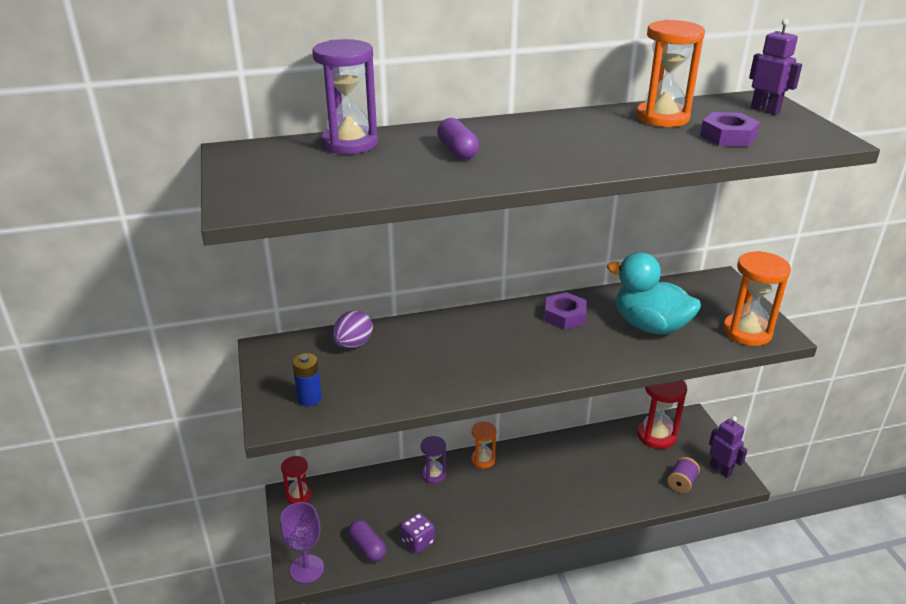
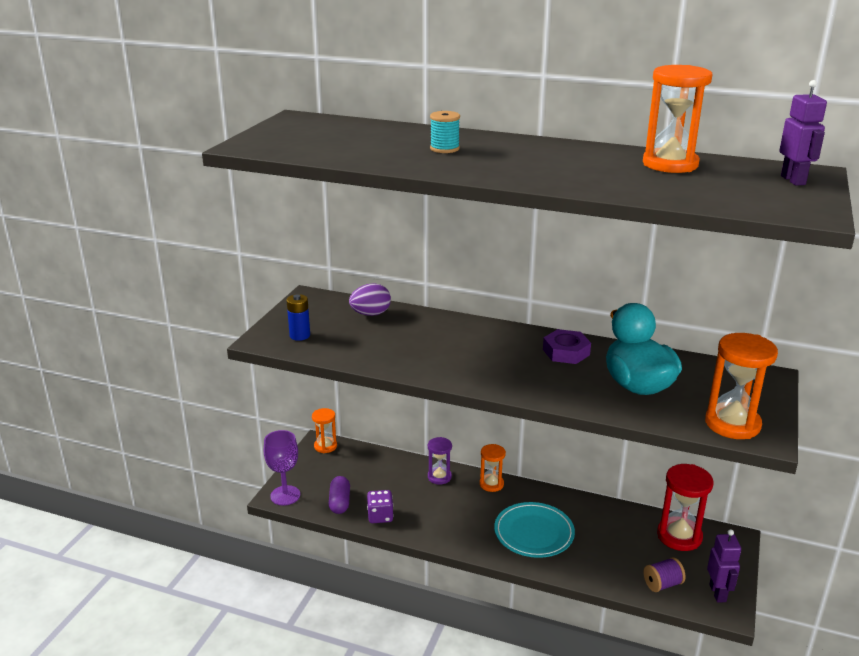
camera: 35 degrees right, 5 degrees down
red hourglass [281,456,312,504] -> orange hourglass [312,408,337,453]
purple hourglass [312,39,378,154] -> none
purple capsule [437,118,479,159] -> turquoise spool [430,111,460,153]
purple nut [700,112,760,147] -> none
none -> turquoise plate [494,502,575,558]

